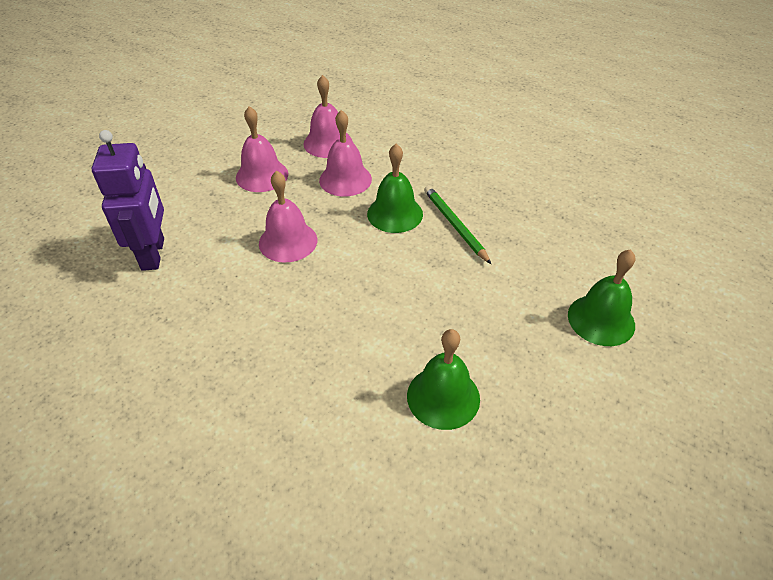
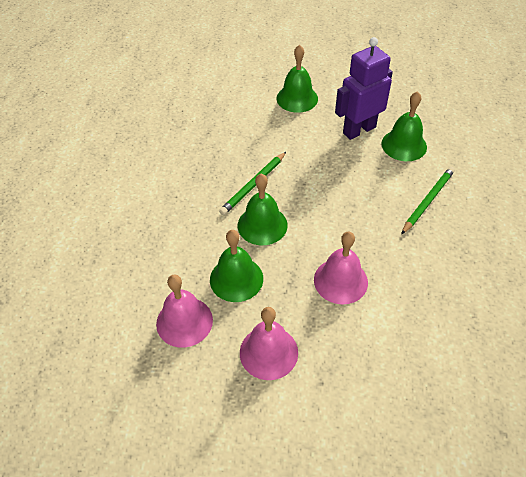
camera: 115 degrees left, 5 degrees up
purple robot [92,130,164,271] -> purple robot moved to [335,37,393,140]
pink bell [319,110,372,197] -> green bell [210,230,263,302]
none -> green pencil [401,167,455,235]

